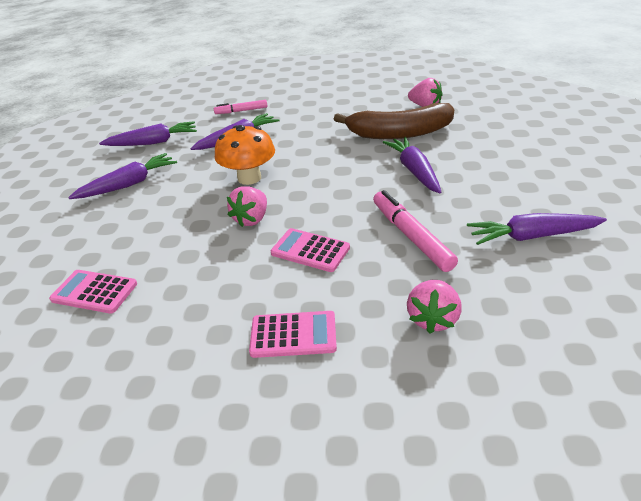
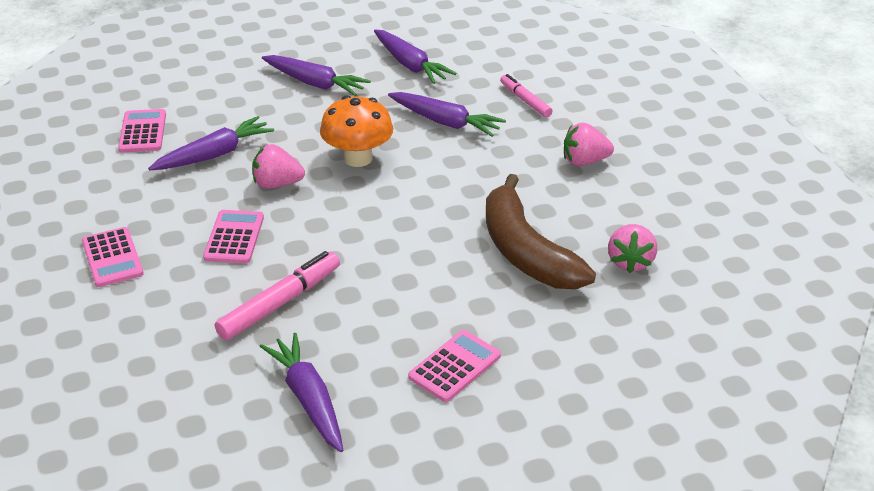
camera: 65 degrees right, 0 degrees up
purple carrot [383,137,442,193] -> purple carrot moved to [148,116,274,171]
pink strawberry [407,280,462,334] -> pink strawberry moved to [564,122,614,166]
none -> pink calculator [408,330,501,402]

